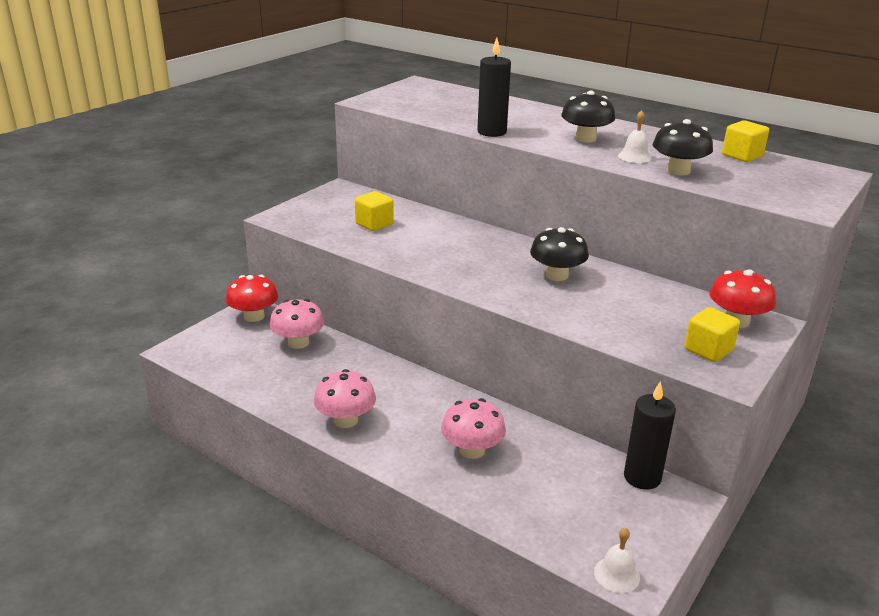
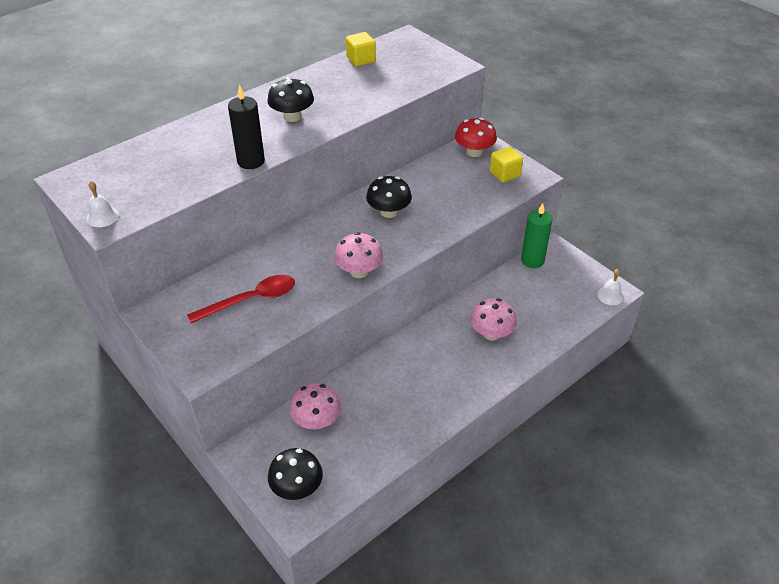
camera: 75 degrees left, 15 degrees up
red mushroom [226,275,278,322] -> none
pink mushroom [314,369,376,428] -> pink mushroom moved to [334,232,383,278]
yellow cube [355,191,394,231] -> red spoon [187,275,295,323]
white bell [618,110,652,163] -> white bell moved to [87,181,119,227]
black candle [624,381,676,490] -> green candle [521,203,553,268]
black mushroom [653,119,713,175] -> black mushroom moved to [268,448,323,500]

